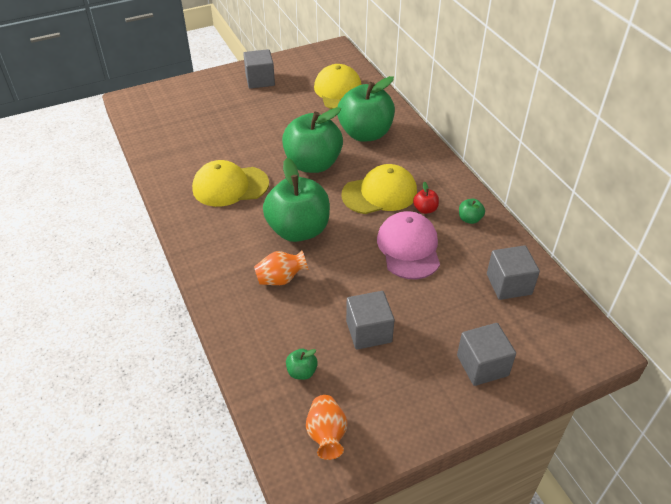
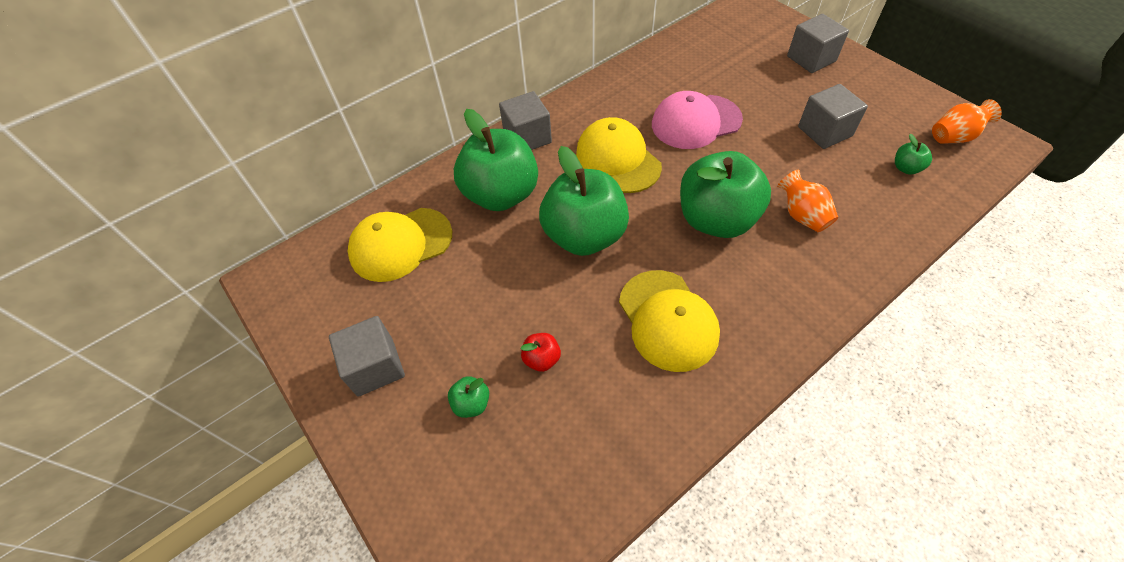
camera: 100 degrees left, 10 degrees up
red apple [413,182,439,214] -> red apple moved to [521,333,561,372]
green apple [459,199,485,224] -> green apple moved to [448,376,489,418]
grey cube [487,245,540,300] -> grey cube moved to [499,91,552,150]

